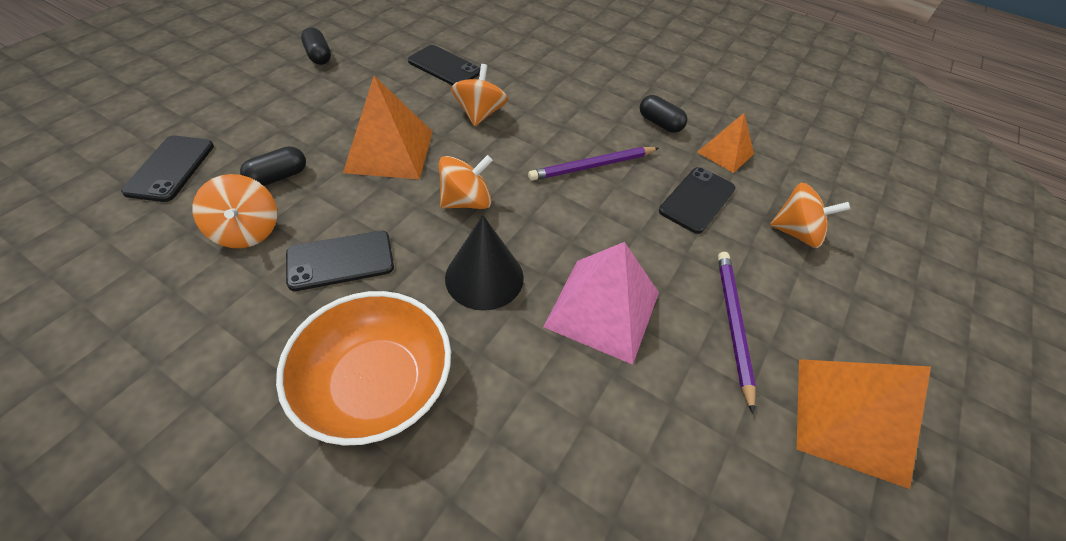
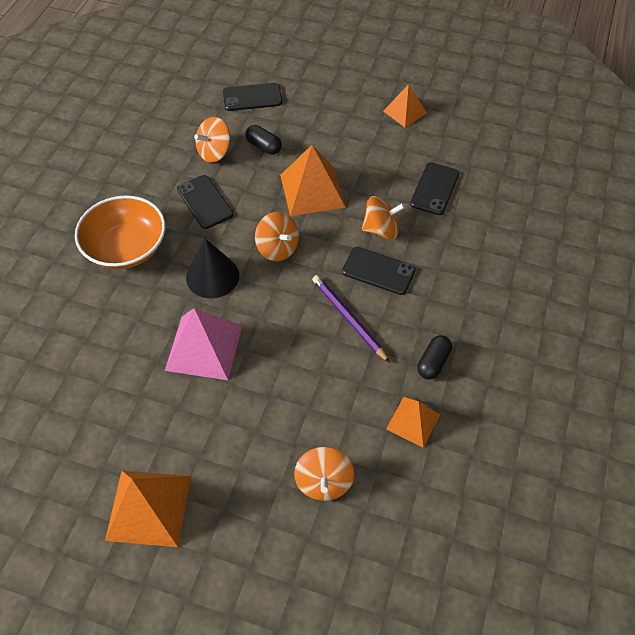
camera: 80 degrees right, 5 degrees up
black capsule [301,28,331,65] -> orange pyramid [383,84,427,127]
black phone [659,167,735,234] -> black phone moved to [342,247,416,295]
purple pencil [718,252,756,414] -> none

